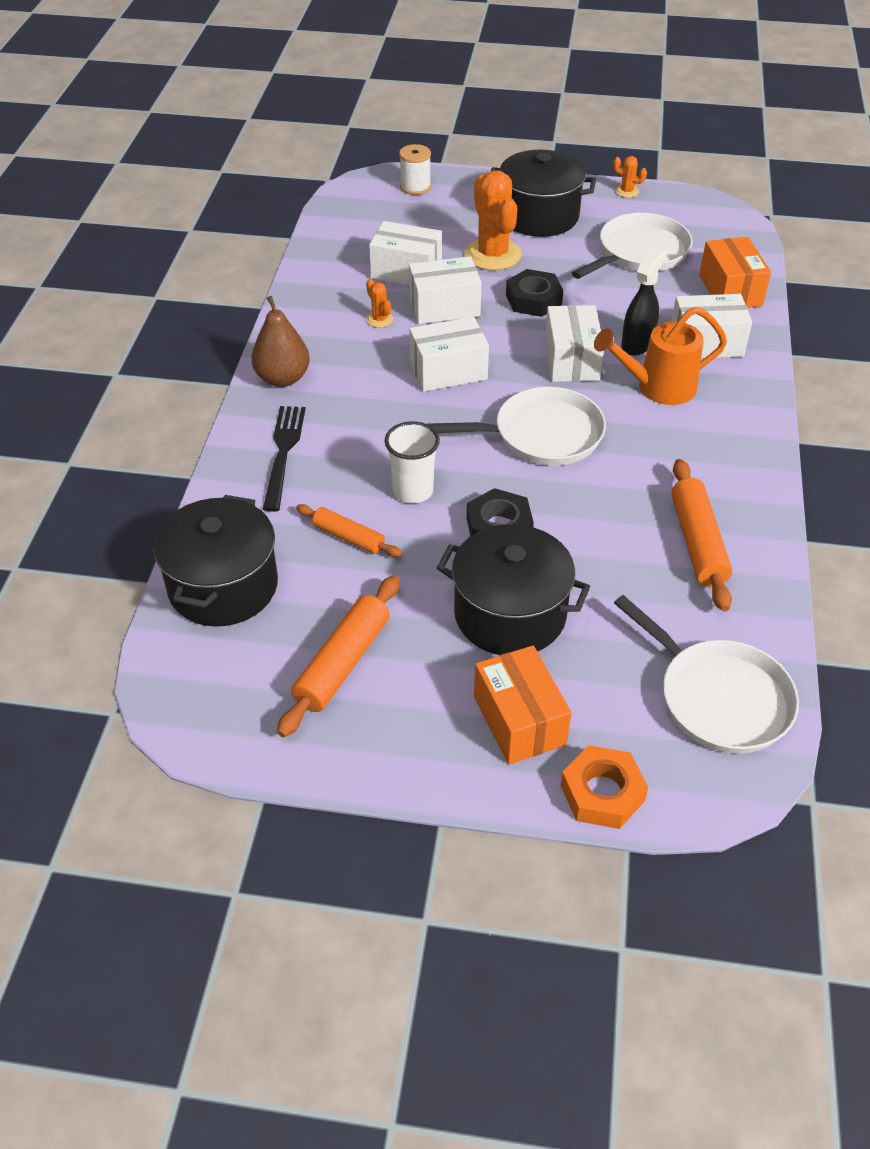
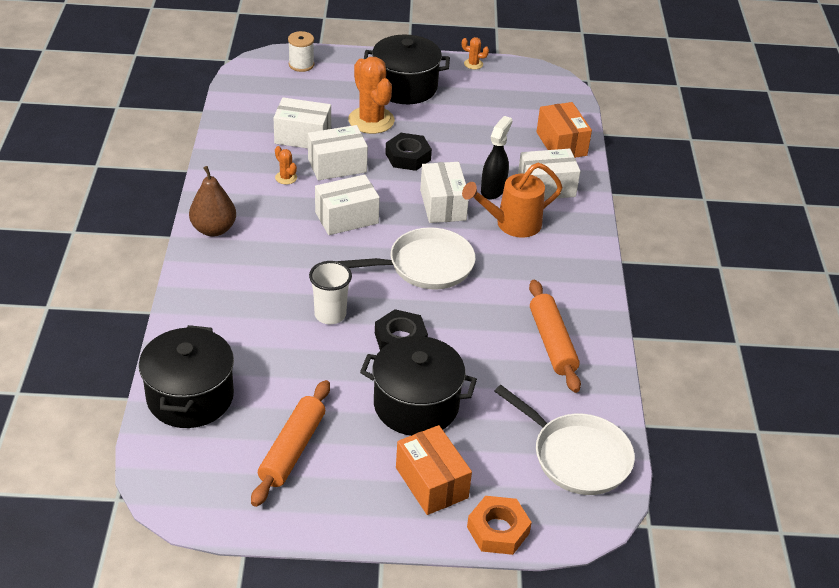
camera: 10 degrees left, 5 degrees down
black fork [263,406,306,512] -> none
orange rolling pin [296,504,402,557] -> none
white pan [572,213,693,279] -> none

